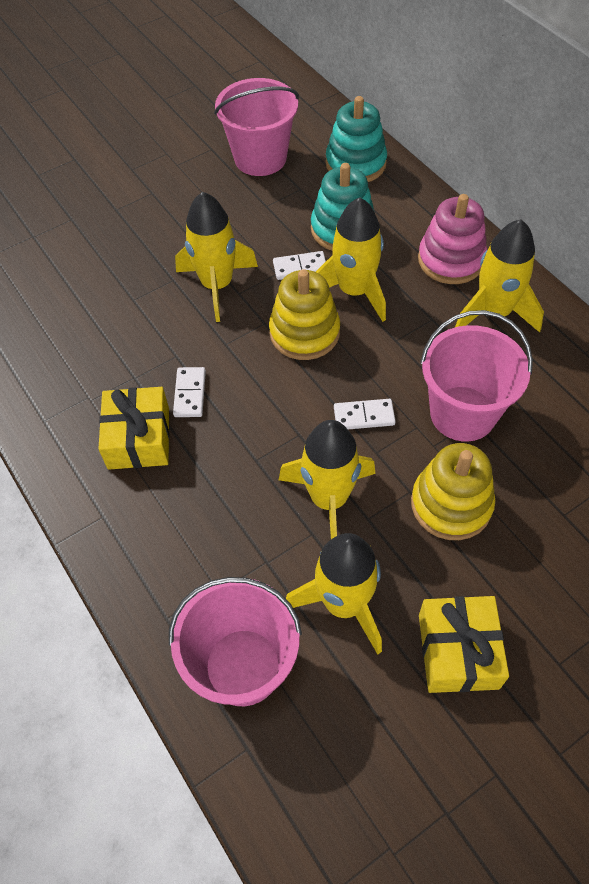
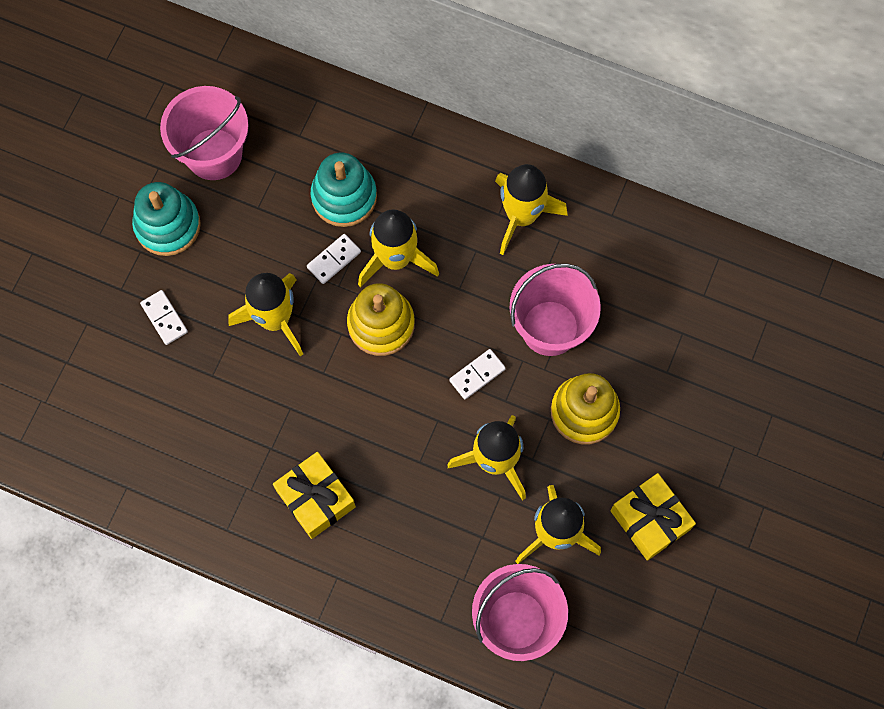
camera: 35 degrees left, 15 degrees up
white domino [173,367,206,417] -> white domino moved to [140,290,188,345]
turquoise stacking toy [326,96,387,182] -> turquoise stacking toy moved to [132,182,201,256]
pink stacking toy [418,194,487,284] -> none

